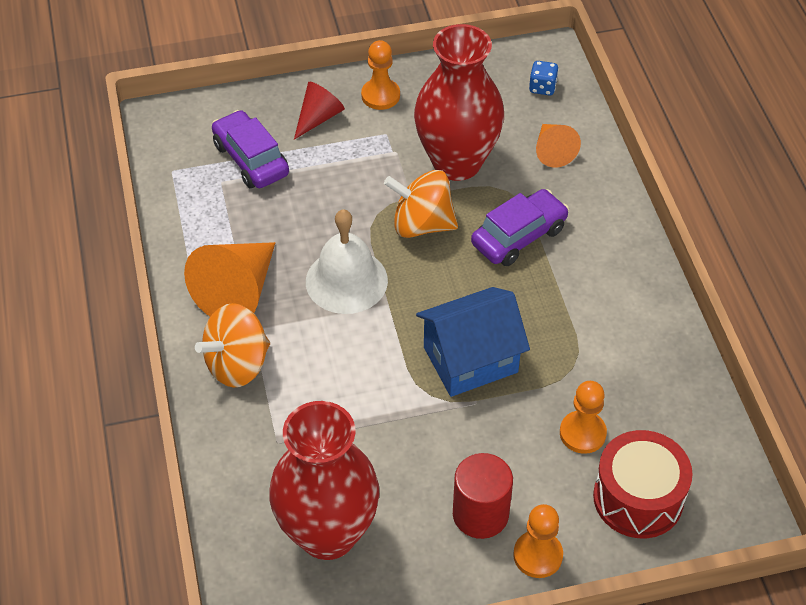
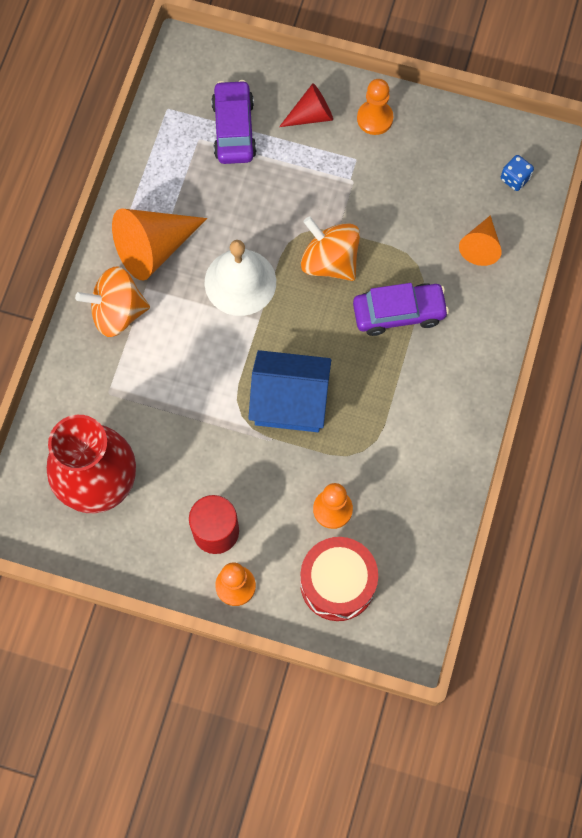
camera: 30 degrees right, 20 degrees up
red vase [414,24,504,181] -> none

